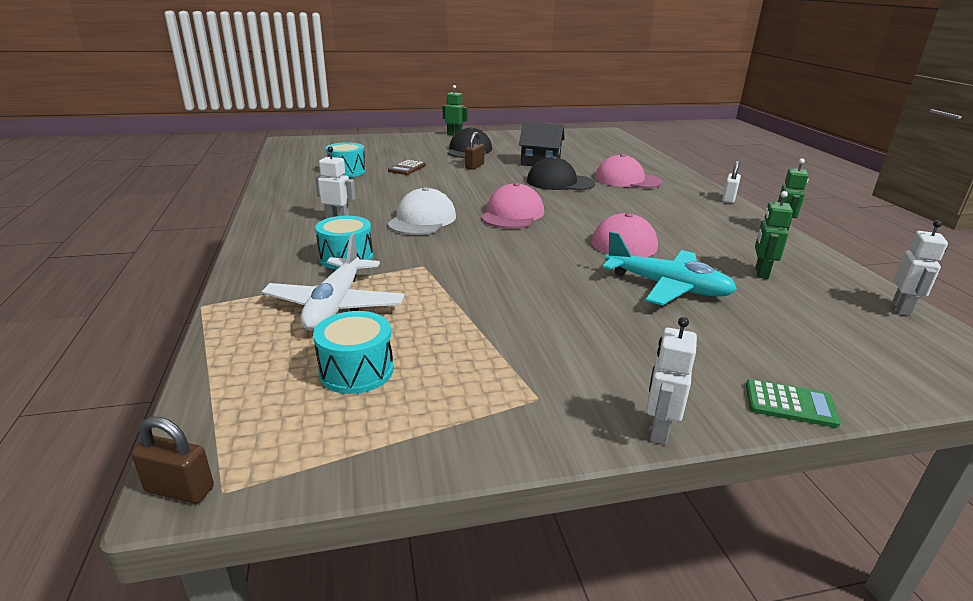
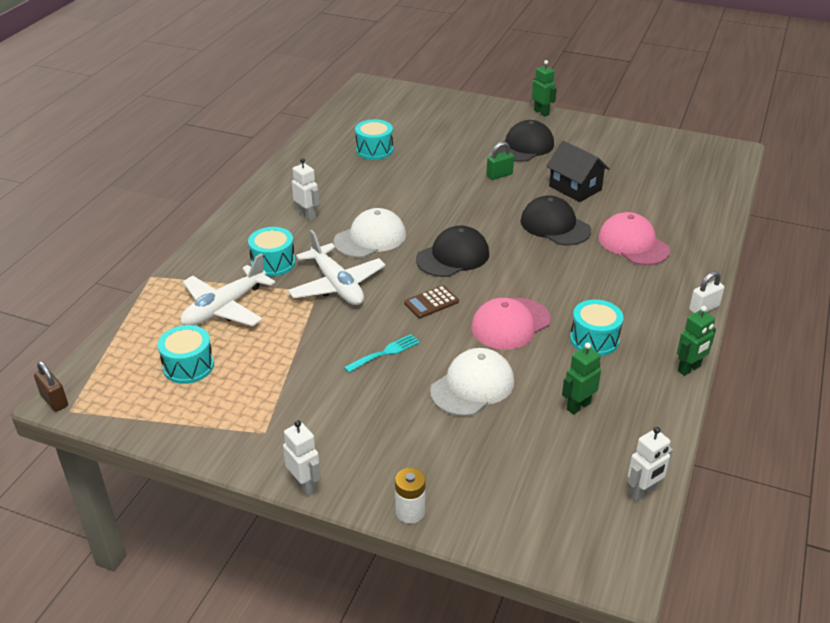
camera: 35 degrees right, 10 degrees up
brown calculator [388,160,426,175] -> brown calculator moved to [404,285,459,318]
brown padlock [465,132,485,170] -> green padlock [486,142,514,180]
pink cap [481,183,544,229] -> black cap [416,226,489,277]
turquoise plane [602,231,737,305] -> white cap [430,348,514,416]
white robot [647,317,697,445] -> white robot turned 90 degrees clockwise [283,420,321,496]
green calculator [746,379,841,428] -> white battery [395,468,426,524]
none -> white plane [288,230,386,305]
none -> turquoise fork [344,334,420,373]
none -> turquoise drum [570,300,624,356]

